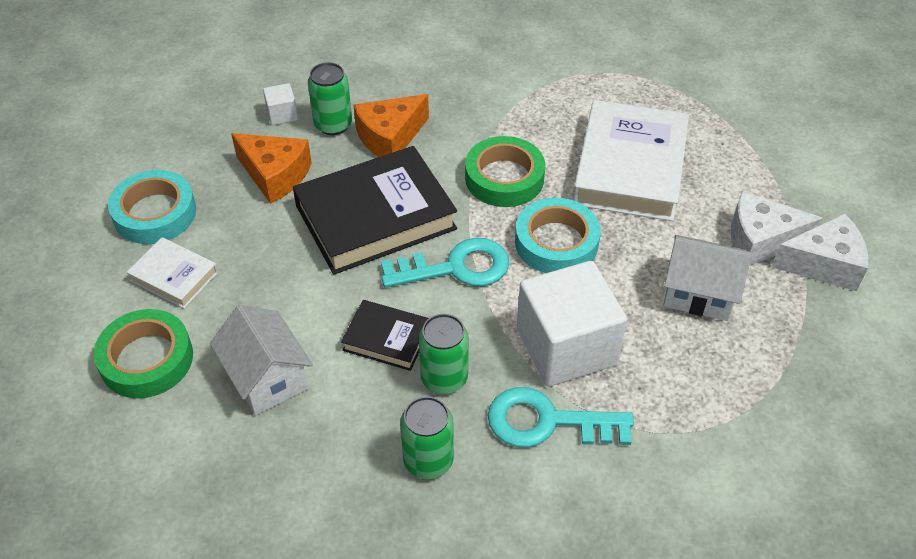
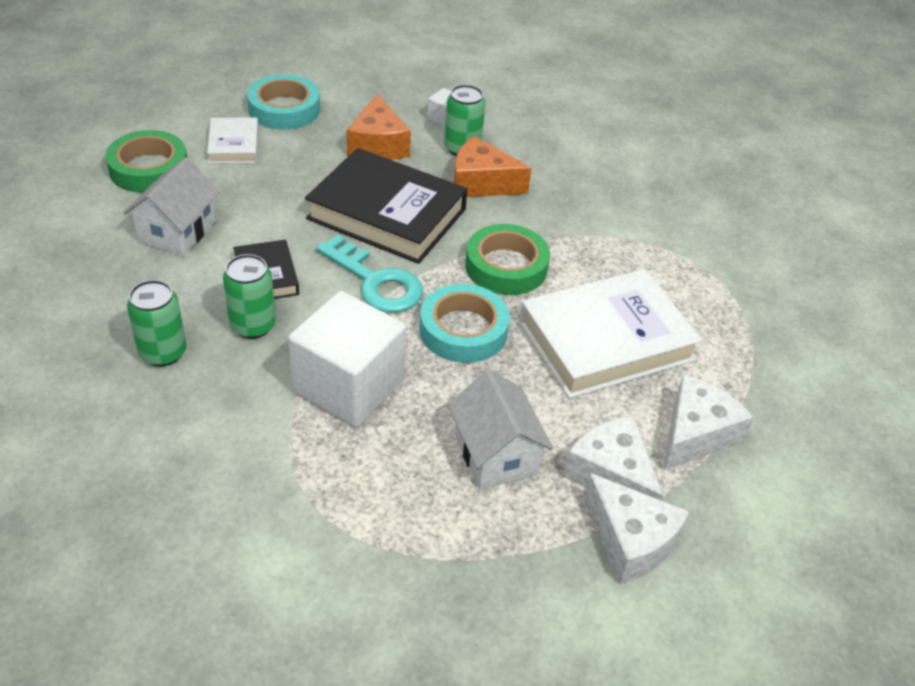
camera: 50 degrees right, 5 degrees down
turquoise key [488,387,634,447] -> none
none -> white cheese [664,374,754,470]

